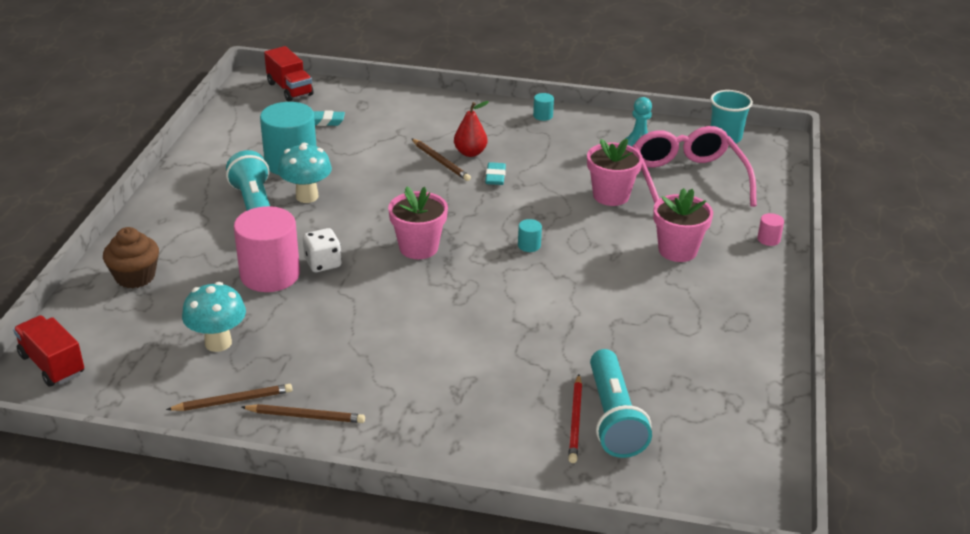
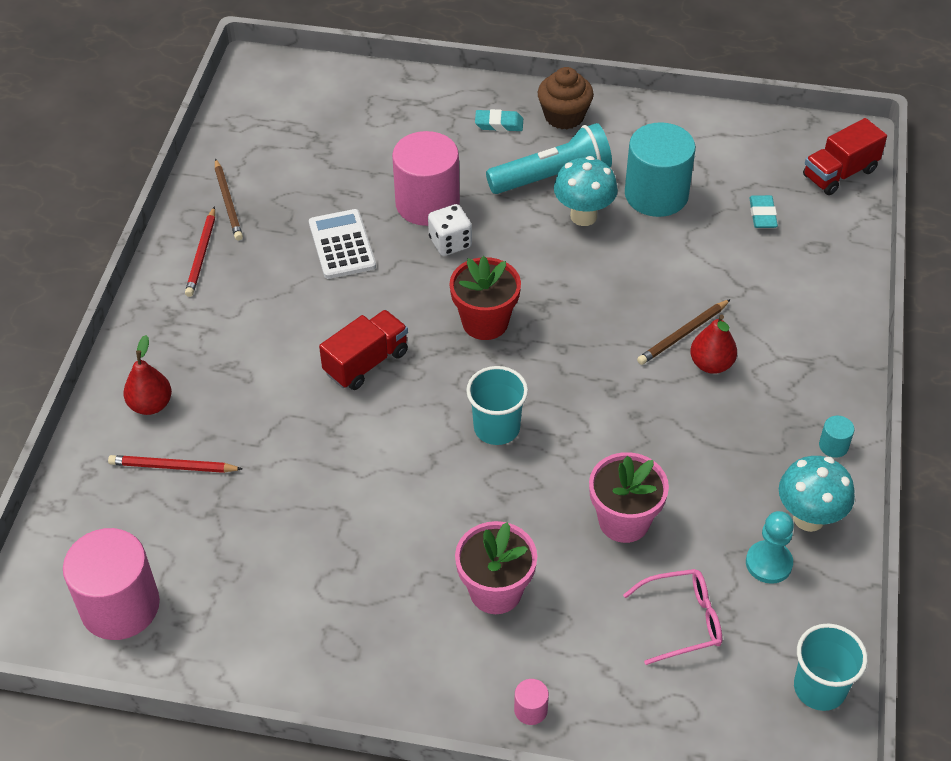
camera: 90 degrees right, 15 degrees up
red truck [13,315,84,387] -> red truck moved to [319,310,408,390]
brown cupcake [103,227,159,288] -> brown cupcake moved to [538,67,594,129]
turquoise mushroom [182,282,246,352] -> turquoise mushroom moved to [779,456,855,532]
brown pencil [241,404,365,423] -> red pencil [185,206,215,297]
pink flower pot [388,187,448,259] -> red flower pot [450,256,521,340]
turquoise eraser [485,162,506,185] -> turquoise eraser moved to [475,109,523,132]
turquoise cylinder [518,219,542,252] -> turquoise cup [466,366,528,445]
turquoise flashlight [590,349,652,458] -> none
pink glasses [632,126,757,207] -> pink glasses [623,569,722,665], size x0.55
none -> pink cylinder [63,528,160,640]
none -> red pear [123,335,172,415]
none -> white calculator [309,209,376,279]

